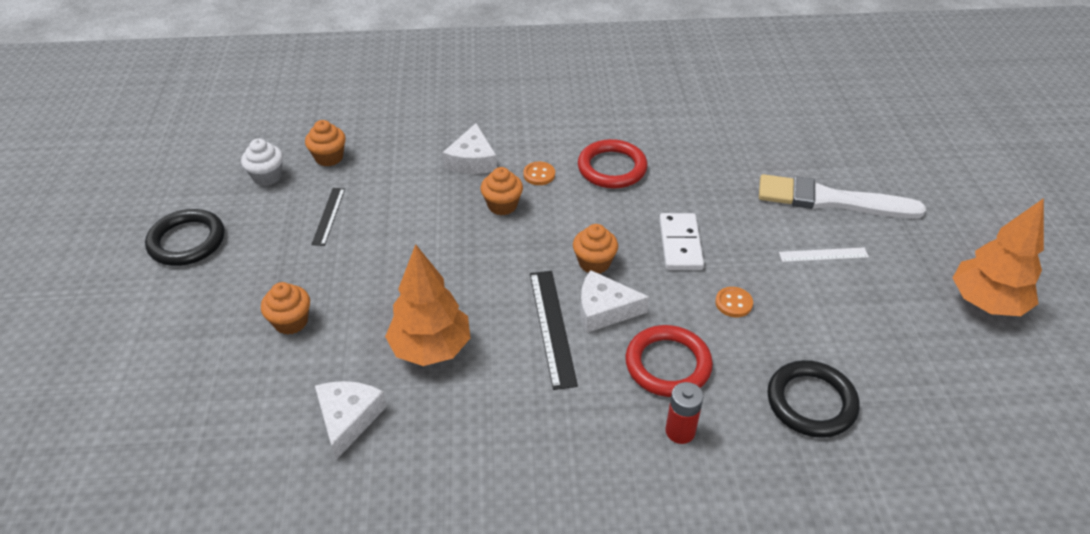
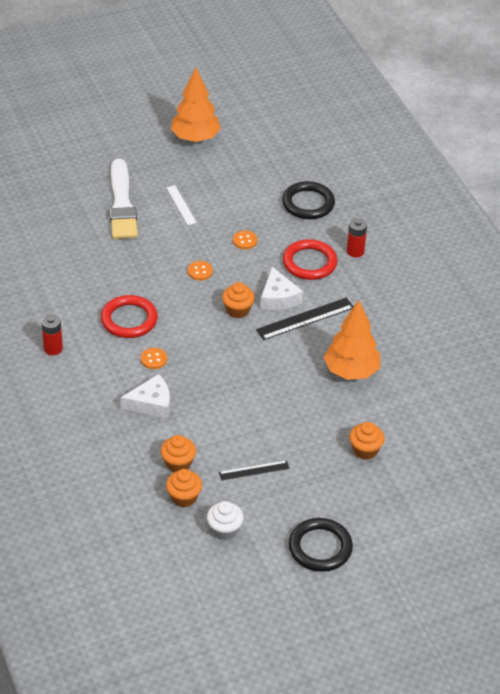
camera: 110 degrees left, 0 degrees up
white cheese [315,381,387,460] -> none
orange cupcake [481,167,523,215] -> orange cupcake moved to [161,435,196,472]
white domino [659,213,704,270] -> orange button [188,261,213,281]
none -> red battery [41,314,63,355]

